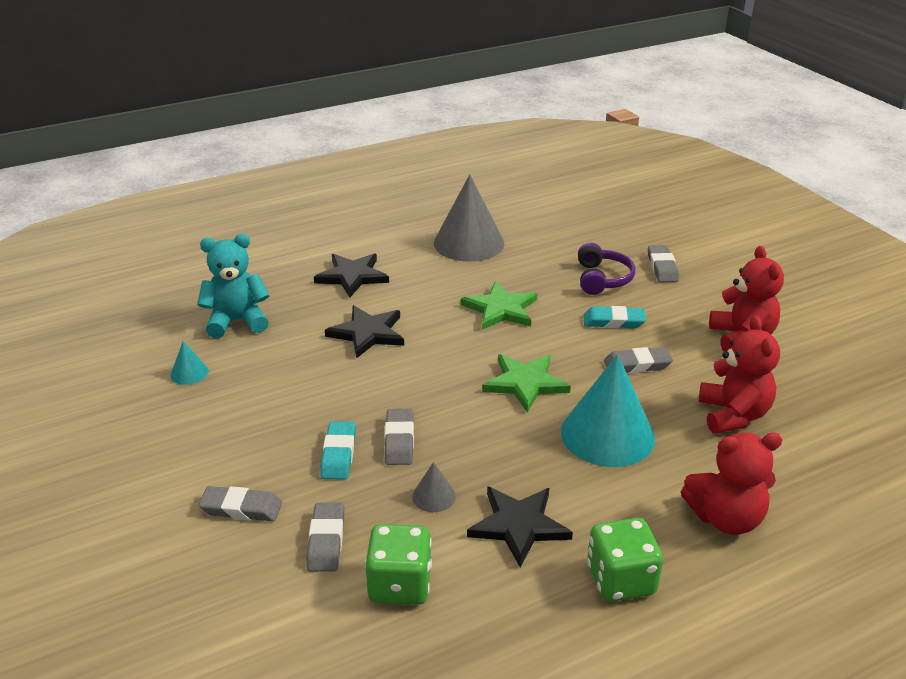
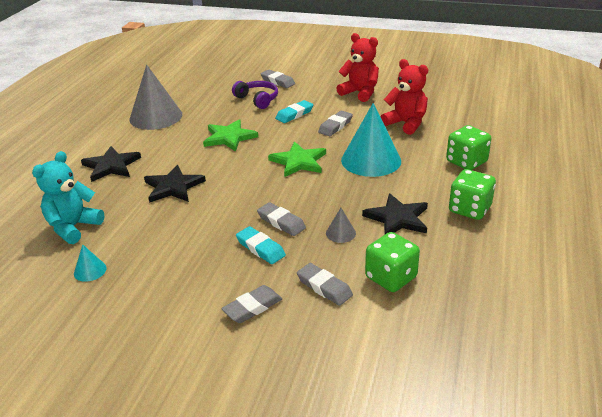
camera: 45 degrees left, 0 degrees up
red teddy bear [681,432,782,535] -> green dice [446,125,491,170]

